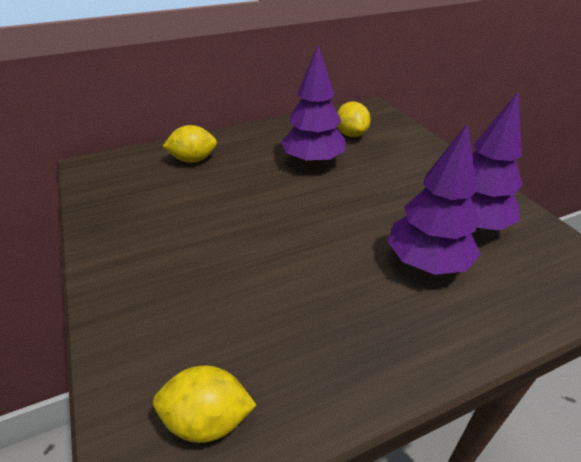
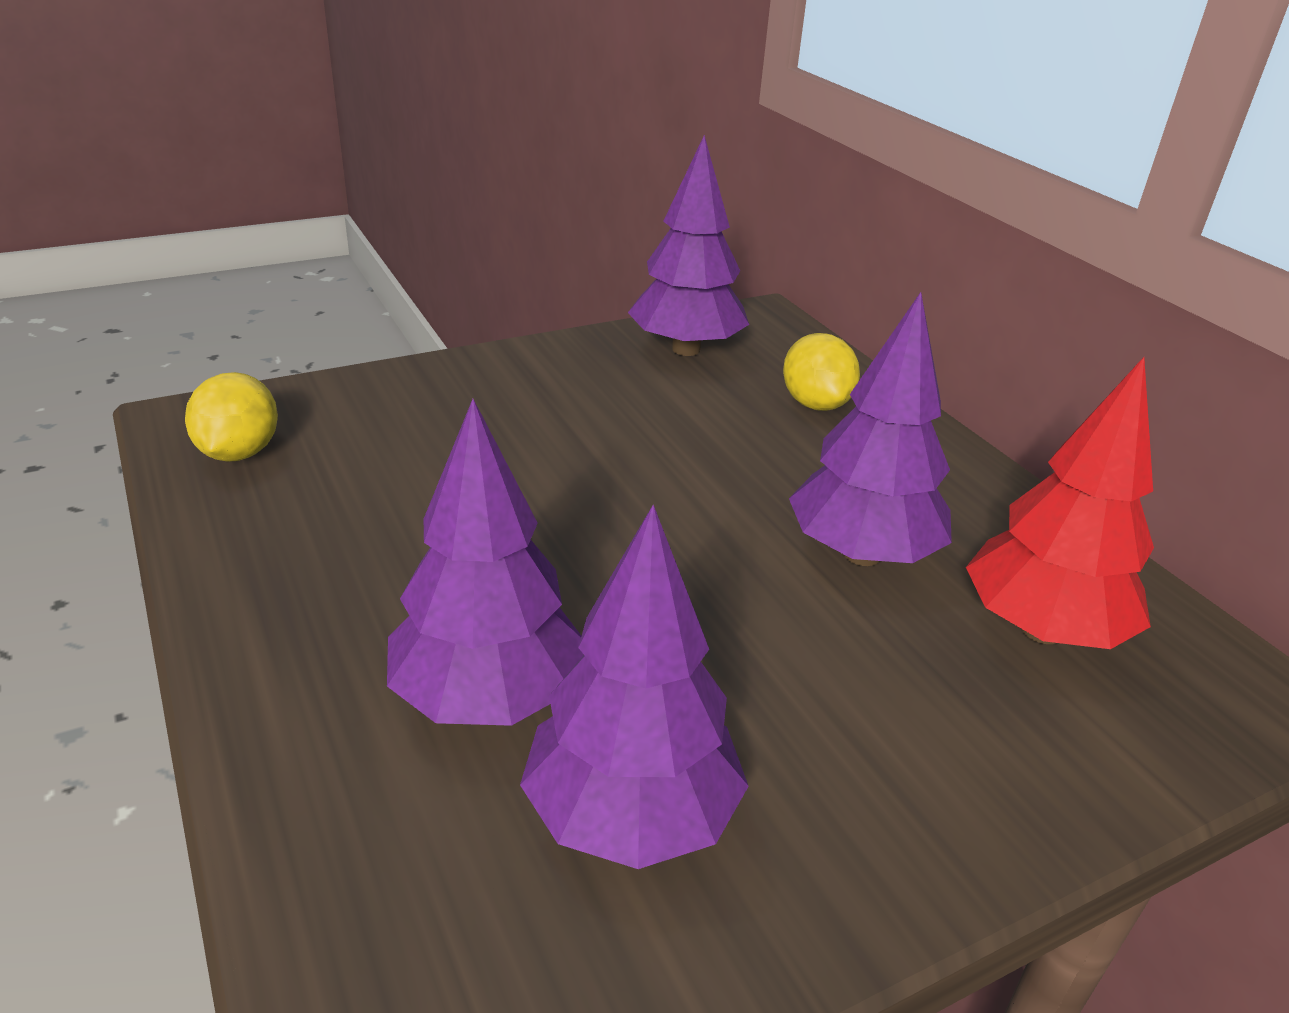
camera: 85 degrees right, 5 degrees down
yellow lemon [337,102,371,137] -> red tree [966,357,1154,649]
none -> purple tree [628,135,749,356]

